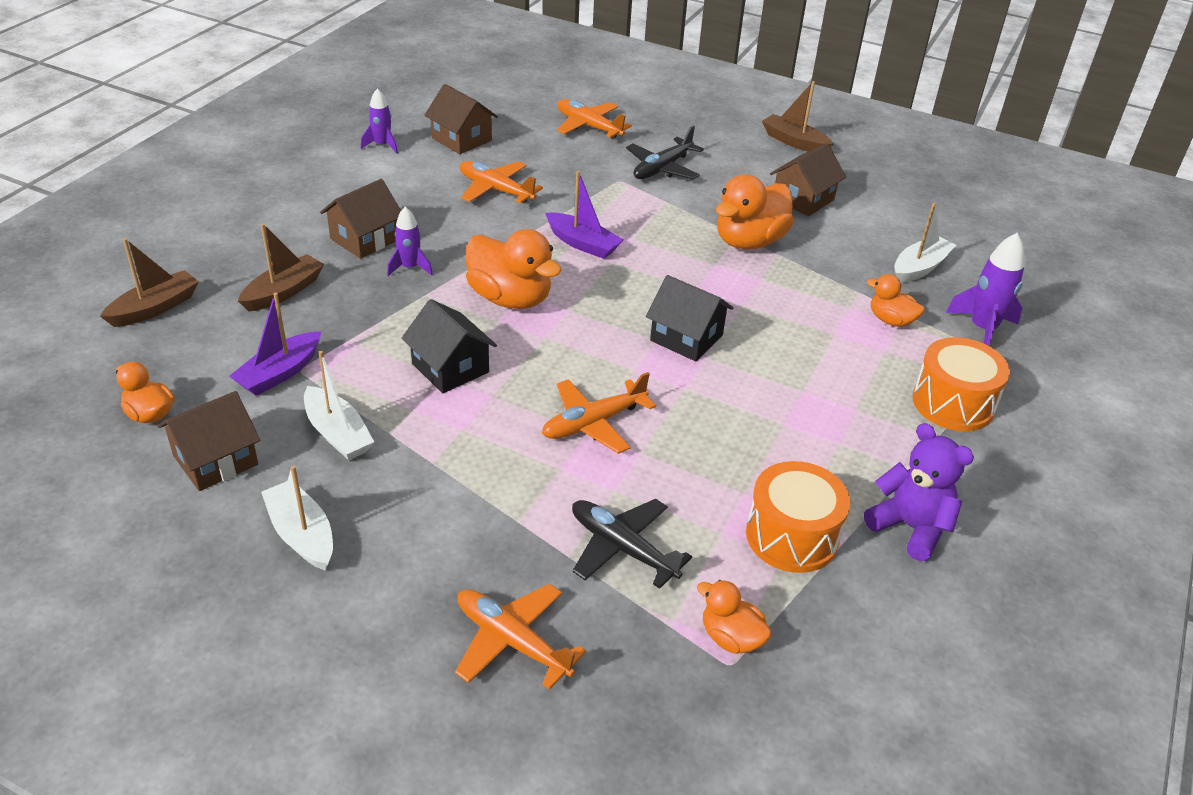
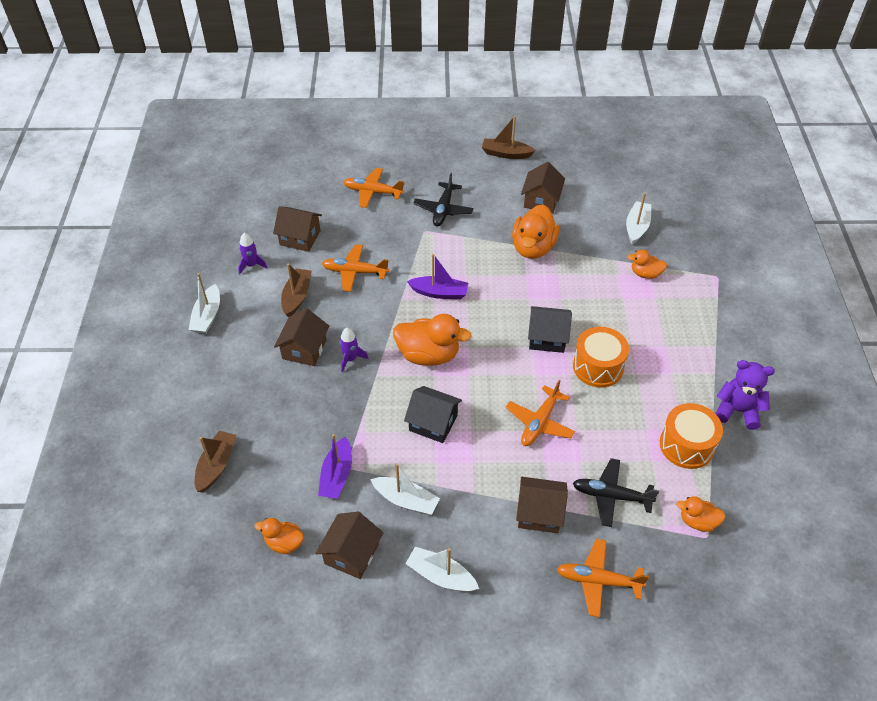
camera: 25 degrees left, 10 degrees up
brown boat [238,223,324,312] -> brown boat moved to [281,264,312,317]
orange drum [913,337,1010,431] -> orange drum moved to [573,327,629,388]
purple rocket [946,233,1025,346] -> none
none -> white boat [188,273,220,334]
none -> brown house [516,477,568,533]

